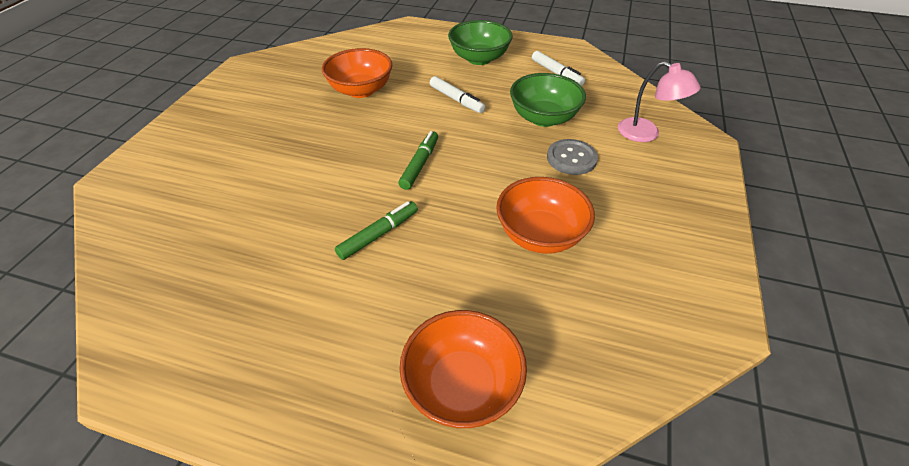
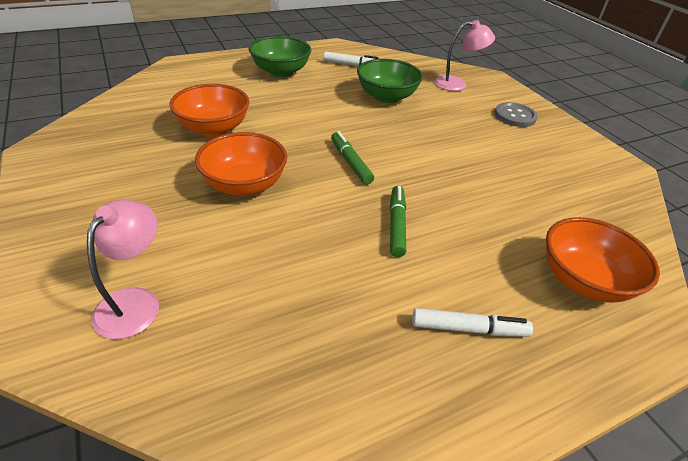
camera: 45 degrees left, 5 degrees down
white marker [430,76,485,113] -> white marker moved to [412,308,533,337]
orange bowl [496,177,595,254] -> orange bowl moved to [195,132,287,196]
grey button [547,139,598,175] -> grey button moved to [495,102,538,127]
none -> pink lamp [87,200,159,339]

